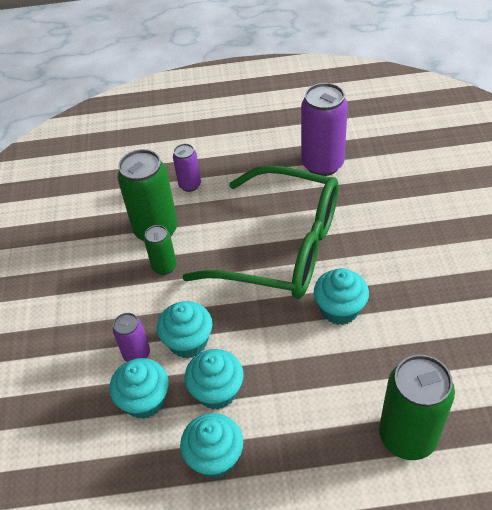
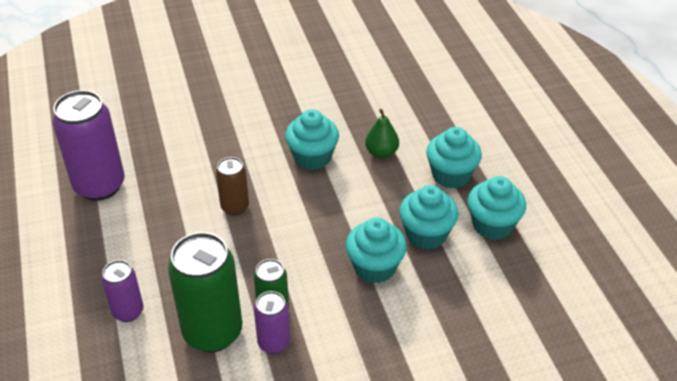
camera: 105 degrees left, 5 degrees down
turquoise cupcake [109,358,169,419] -> turquoise cupcake moved to [426,127,482,189]
purple can [113,313,150,362] -> purple can moved to [254,291,290,354]
green glasses [182,165,338,299] -> brown can [216,157,249,216]
green can [379,355,455,460] -> none
none -> green pear [365,109,399,159]

